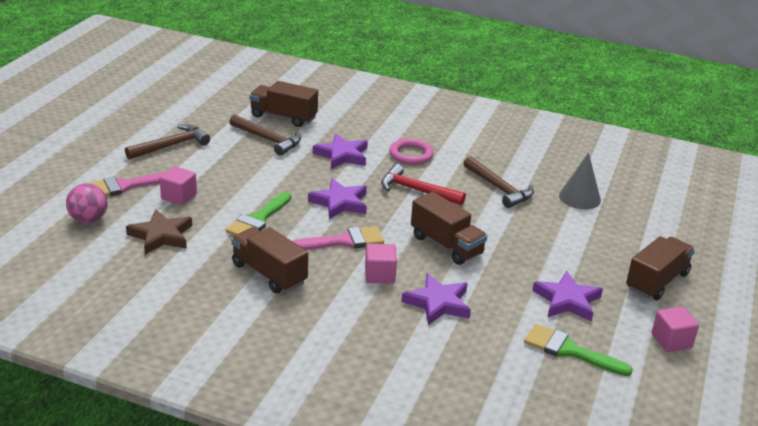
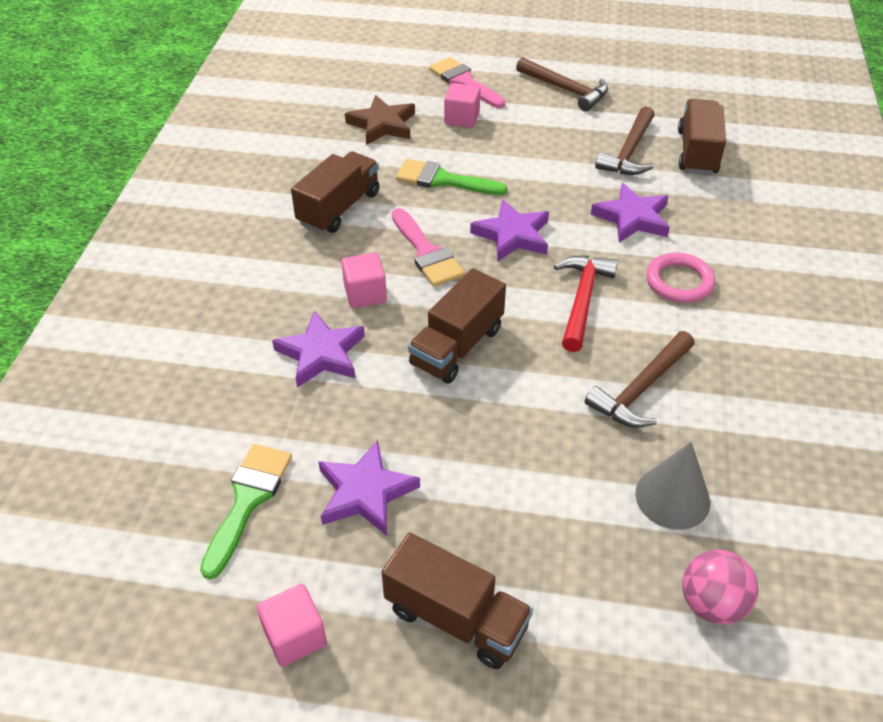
camera: 80 degrees right, 15 degrees up
pink ball [66,183,108,223] -> pink ball moved to [682,550,758,624]

